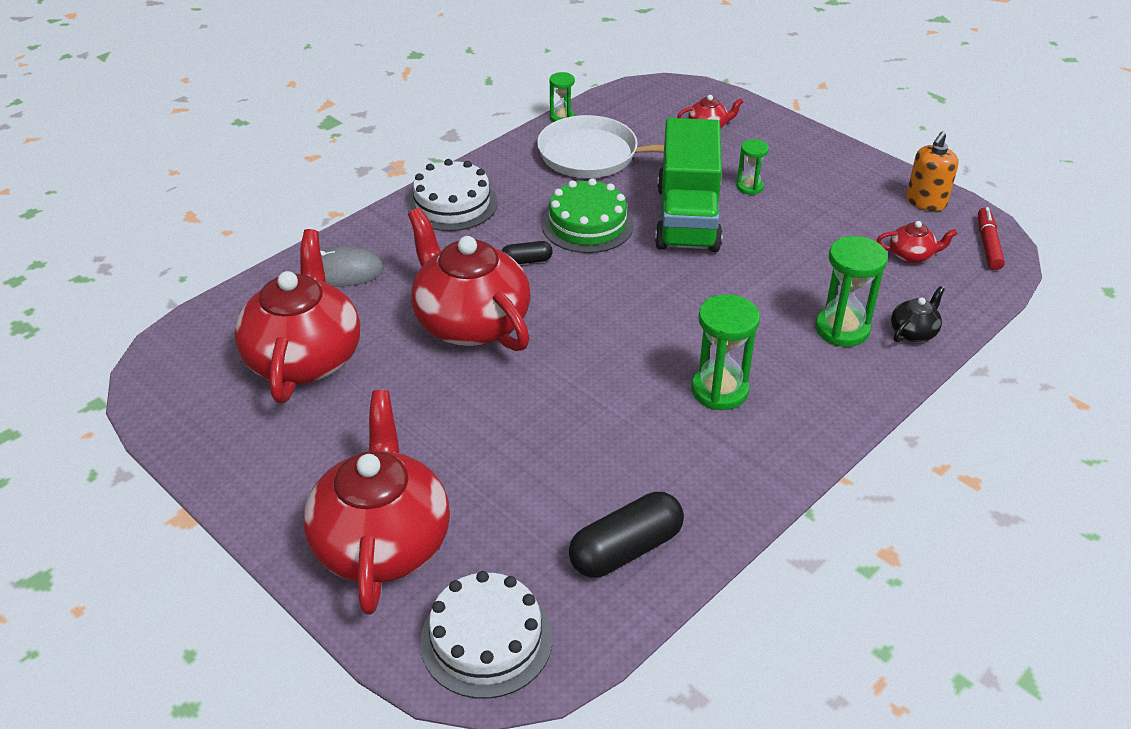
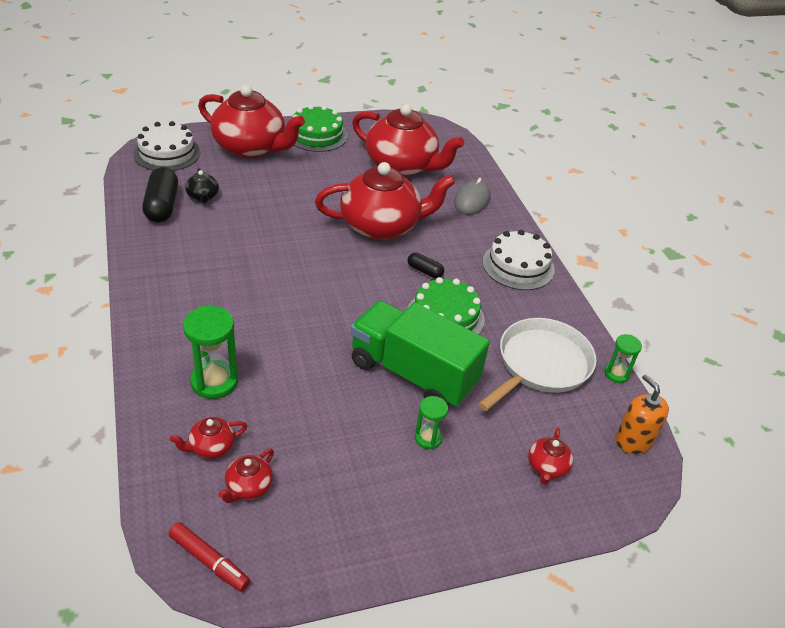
camera: 115 degrees right, 0 degrees up
black capsule [502,241,553,264] -> black capsule turned 75 degrees counterclockwise [408,253,444,278]
green hourglass [691,294,760,410] -> none
black teapot [891,286,945,342] -> black teapot moved to [185,168,219,203]
orange soap dispenser [906,131,958,211] -> orange soap dispenser moved to [616,374,669,454]
none -> red teapot [170,417,247,459]
none -> green cake [292,105,348,152]

